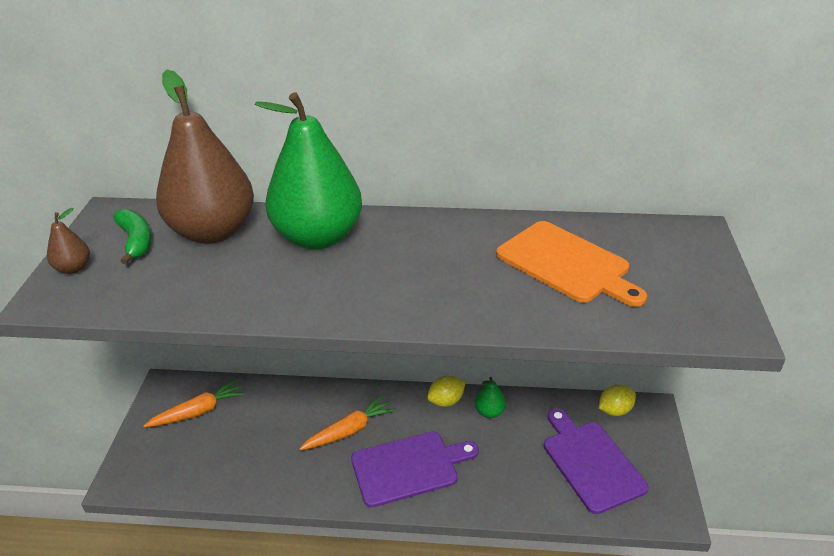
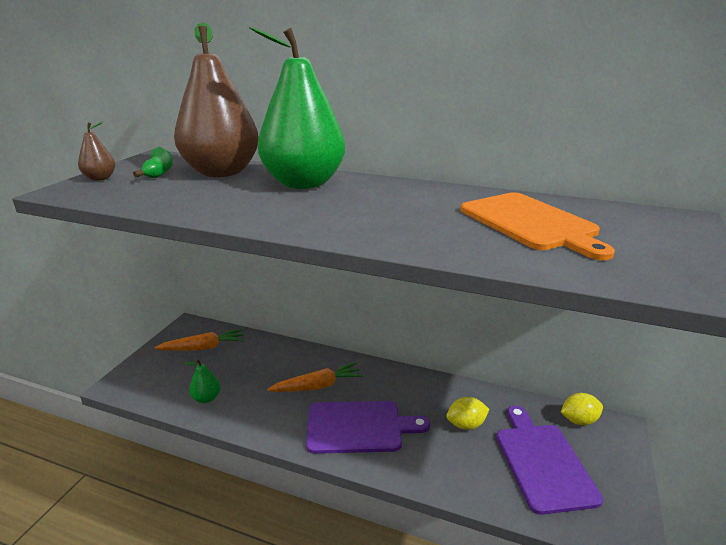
camera: 15 degrees right, 10 degrees down
yellow lemon [427,376,465,407] -> yellow lemon moved to [447,397,489,430]
green pear [475,377,506,418] -> green pear moved to [184,359,221,403]

